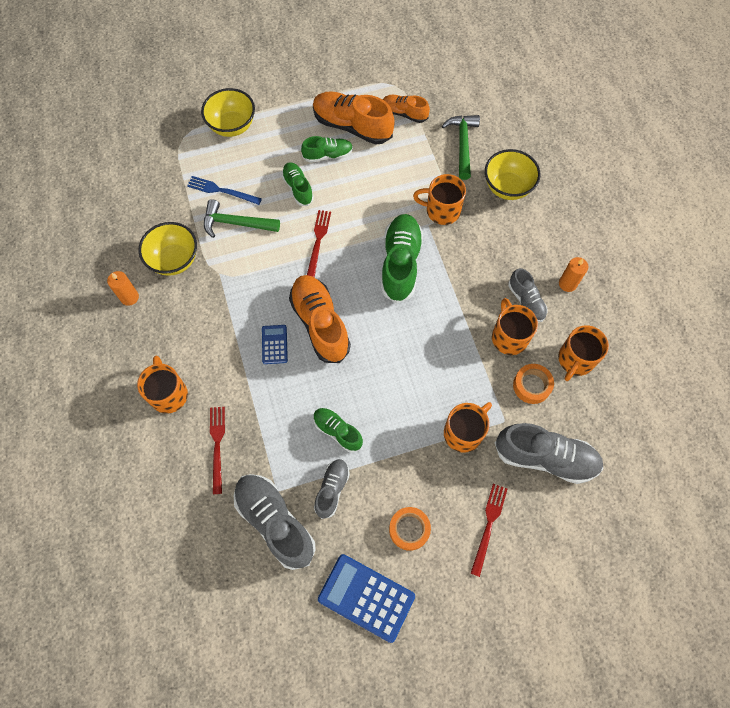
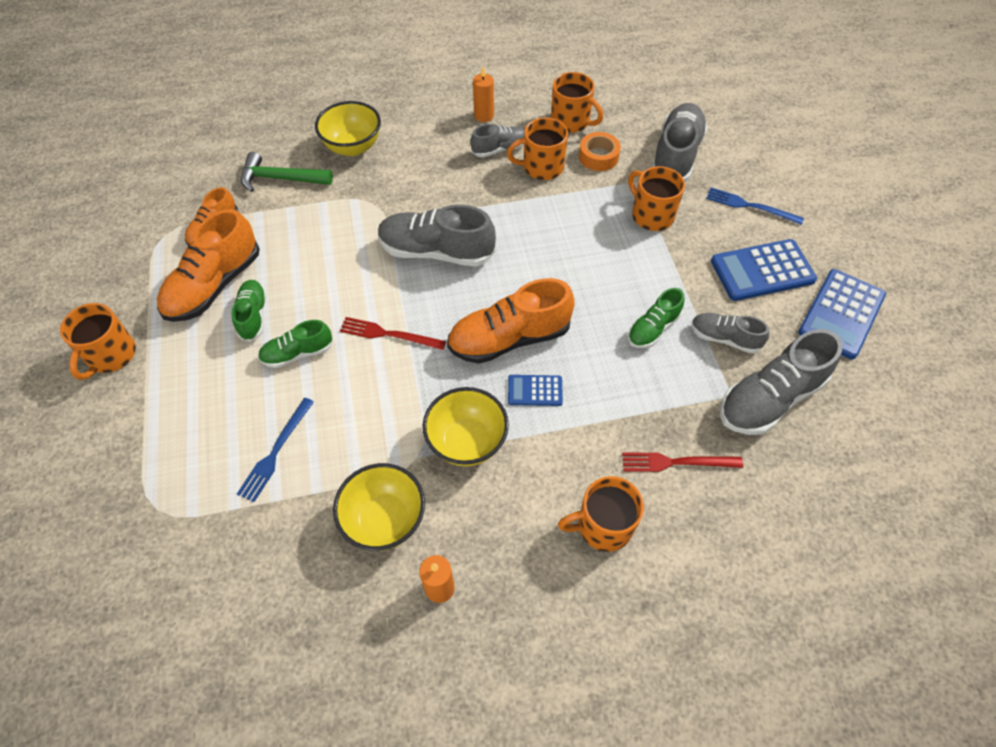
camera: 85 degrees left, 10 degrees down
yellow bowl [201,88,255,137] -> yellow bowl moved to [423,387,509,466]
green hammer [204,199,280,238] -> none
green shoe [381,214,423,303] -> grey shoe [378,204,496,267]
orange tape [389,507,431,551] -> blue calculator [711,239,817,301]
orange mug [413,174,466,225] -> orange mug moved to [60,303,136,380]
red fork [470,484,507,577] -> blue fork [706,187,804,225]

